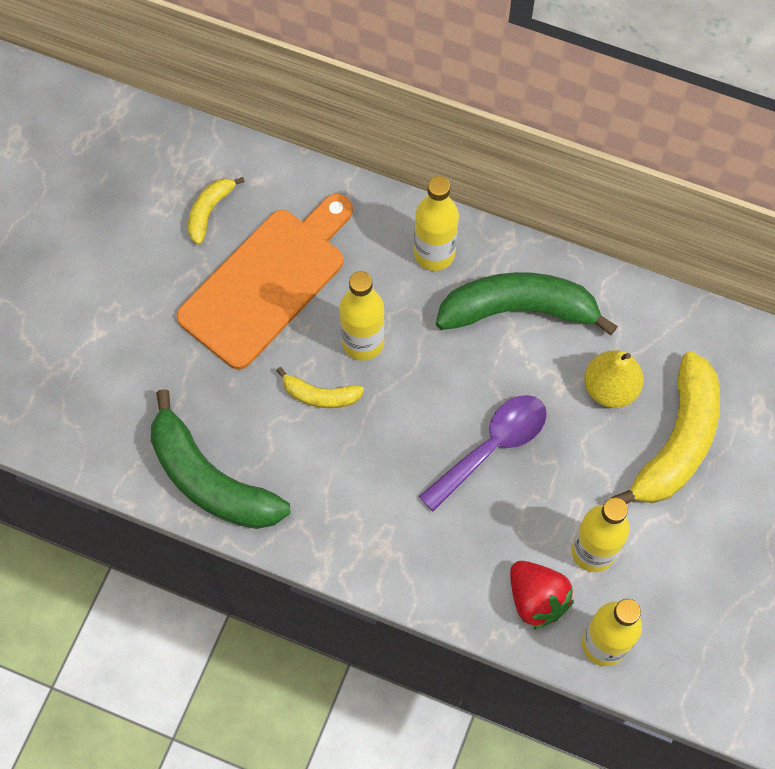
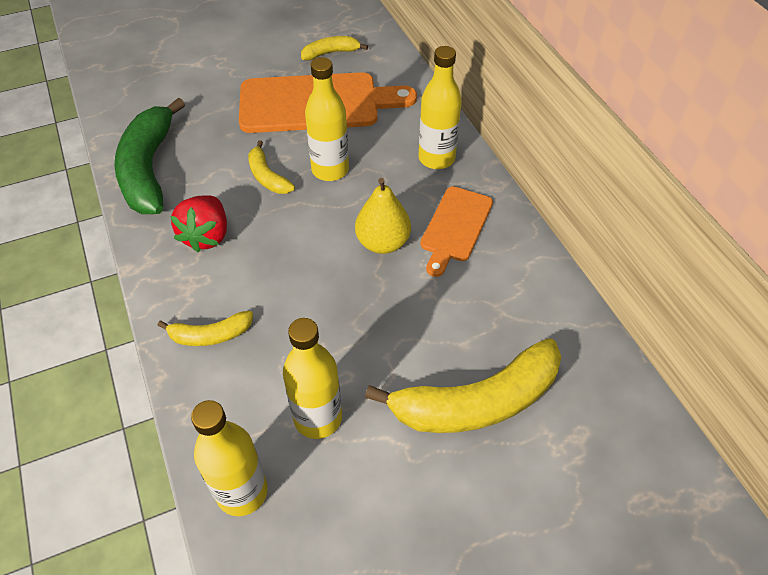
camera: 45 degrees right, 15 degrees down
purple spoon [419,395,547,512] -> none
green banana [436,272,618,335] -> orange cutting board [420,186,493,277]
red strawberry [510,561,574,629] -> red strawberry moved to [170,195,227,253]
yellow pear [584,350,644,408] -> yellow pear moved to [355,178,411,254]
none -> yellow banana [157,311,253,346]

